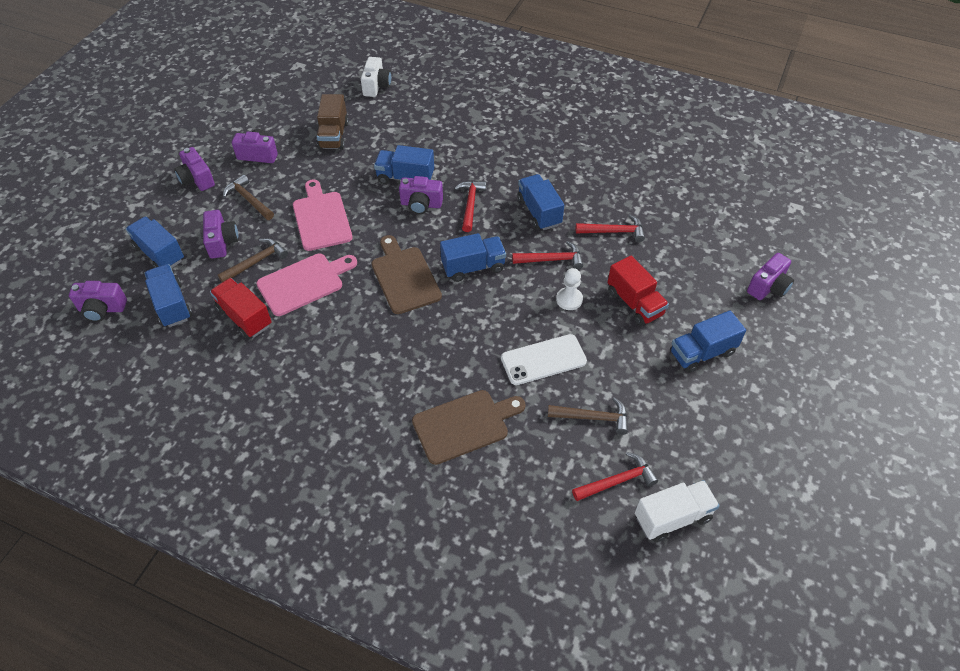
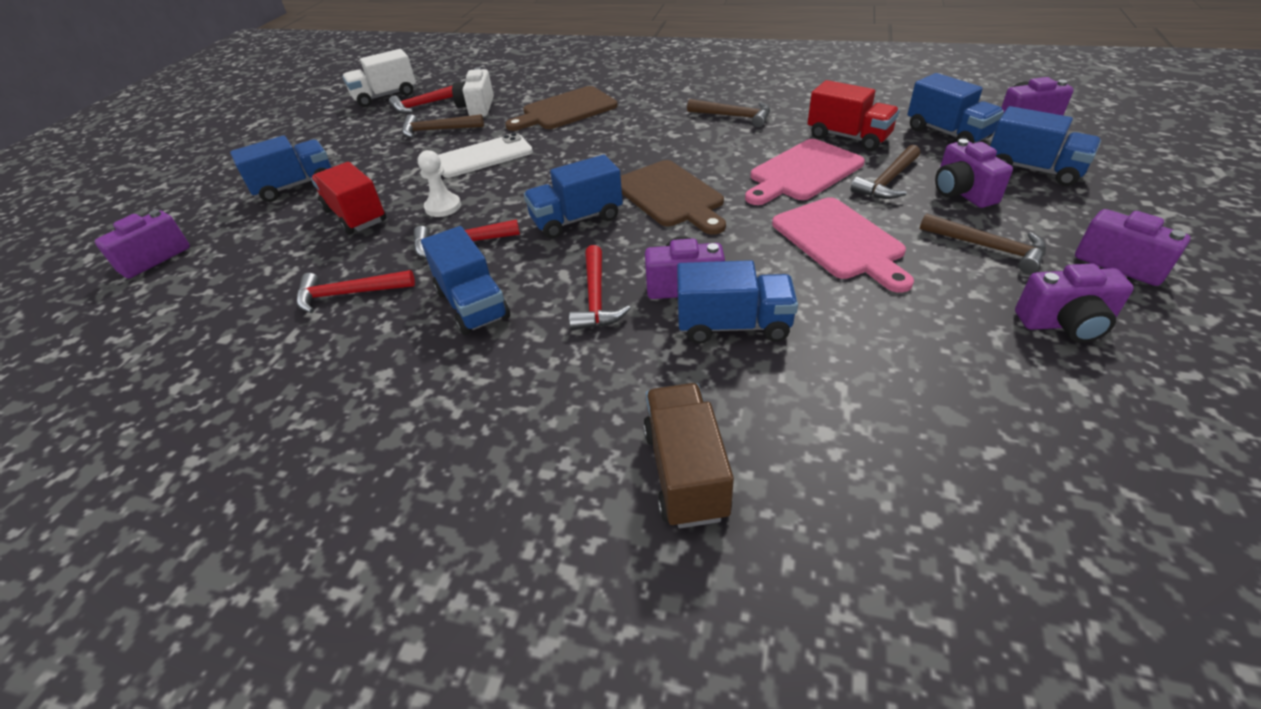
camera: 175 degrees right, 10 degrees down
brown truck [317,94,349,150] -> brown truck moved to [643,383,734,528]
white camera [361,57,392,97] -> white camera moved to [452,67,494,117]
none -> brown hammer [687,99,770,127]

